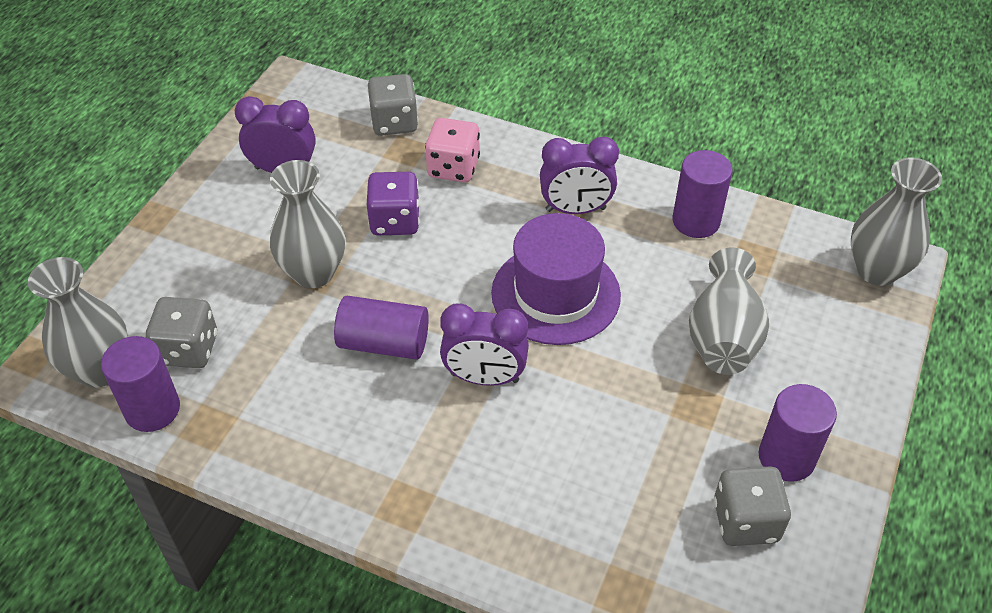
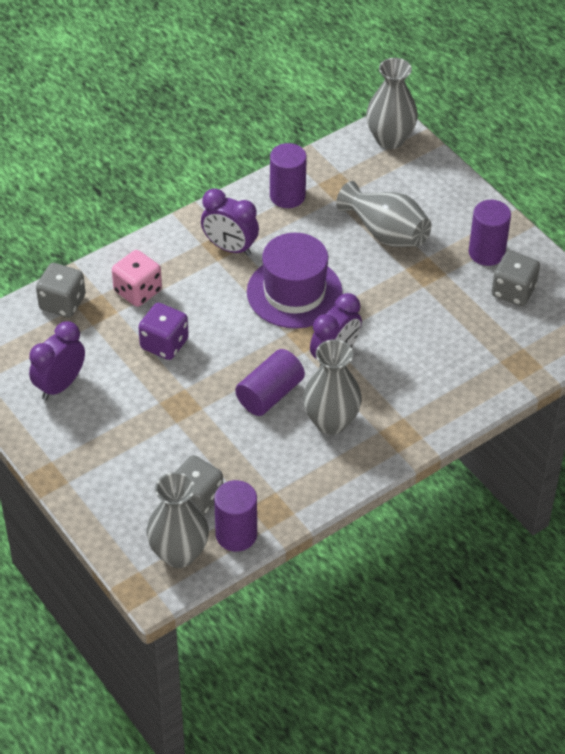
camera: 60 degrees left, 0 degrees up
grey vase [270,160,345,288] -> grey vase moved to [303,340,362,434]
purple clock [540,136,619,214] -> purple clock turned 90 degrees clockwise [201,189,259,256]

